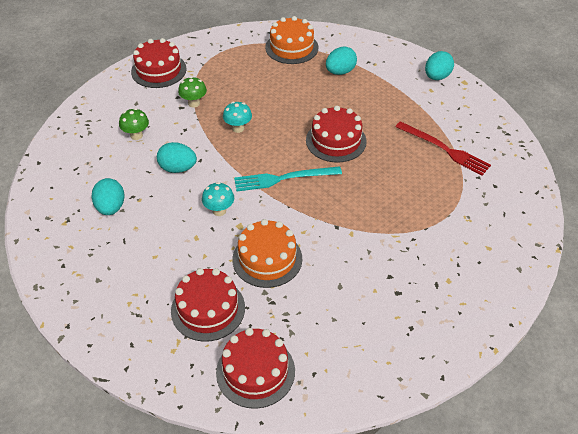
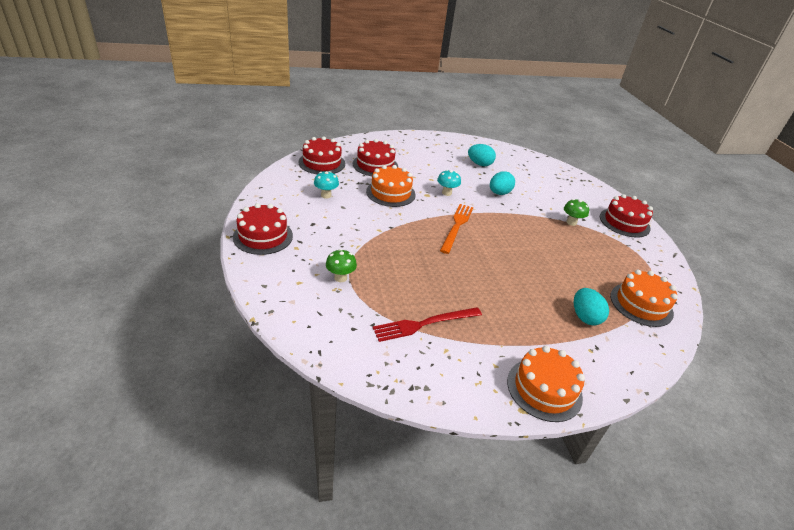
camera: 115 degrees right, 10 degrees down
green mushroom [119,108,149,140] -> green mushroom moved to [326,249,357,282]
turquoise mushroom [223,102,252,133] -> turquoise mushroom moved to [314,171,339,199]
turquoise fork [234,166,342,191] -> orange fork [440,204,473,254]
red cake [306,106,367,163] -> red cake moved to [233,203,293,255]
turquoise egg [425,51,454,80] -> orange cake [507,346,585,422]

